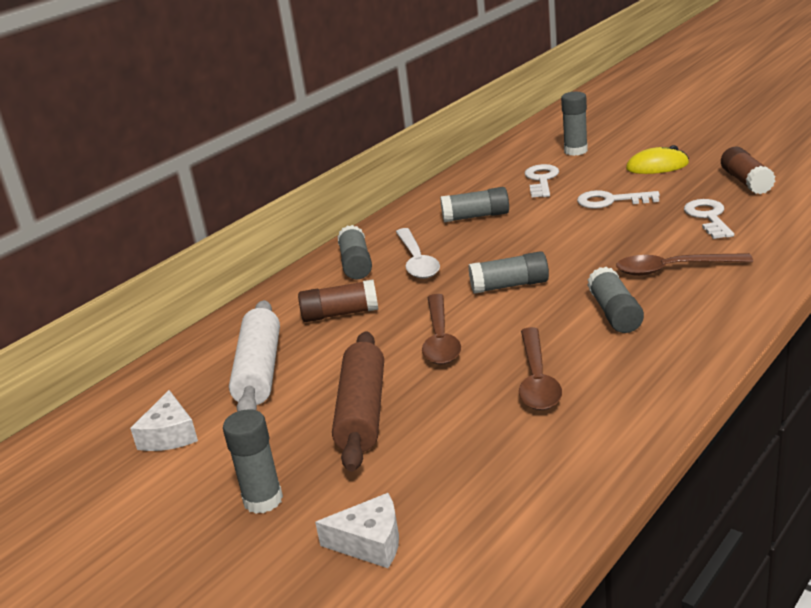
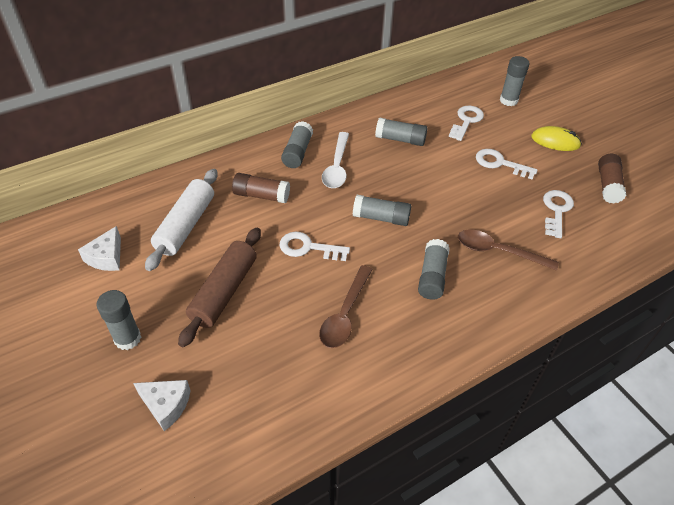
camera: 15 degrees right, 20 degrees up
brown spoon [422,294,461,364] -> white key [280,232,350,261]

